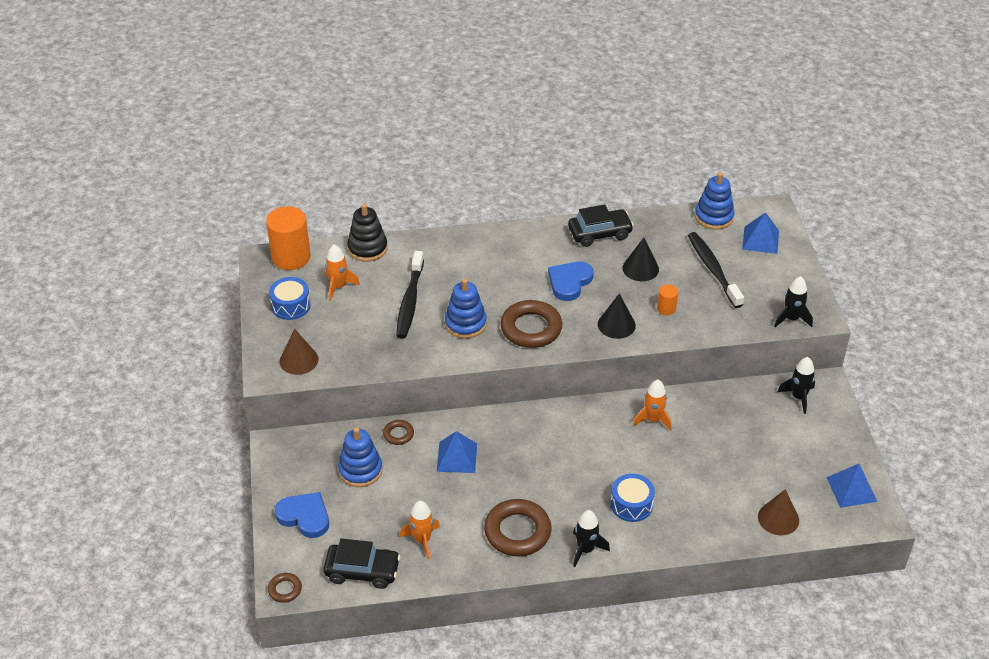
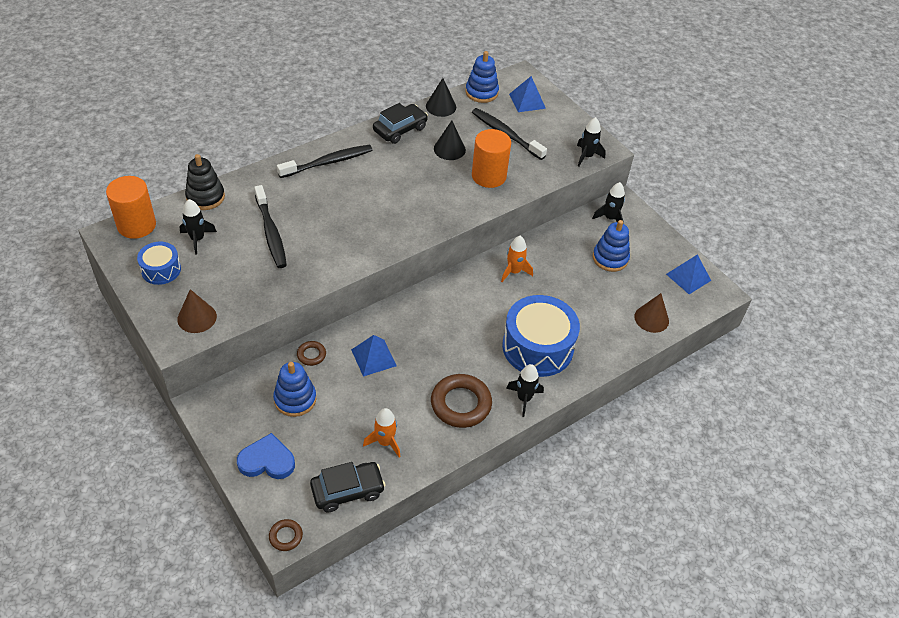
camera: 30 degrees left, 5 degrees up
orange rocket [325,244,360,301] -> black rocket [179,199,217,254]
blue stacking toy [445,279,487,339] -> blue stacking toy moved to [593,220,630,272]
brown ring [501,300,562,348] -> none
blue heart [548,261,594,301] -> none
black cone [598,293,636,339] -> black cone moved to [426,78,456,117]
blue drum [610,474,655,522] -> blue drum [502,295,580,377], size x1.91
orange cylinder [657,284,678,315] -> orange cylinder [472,129,511,188], size x2.10
none -> black toothbrush [277,144,373,178]

